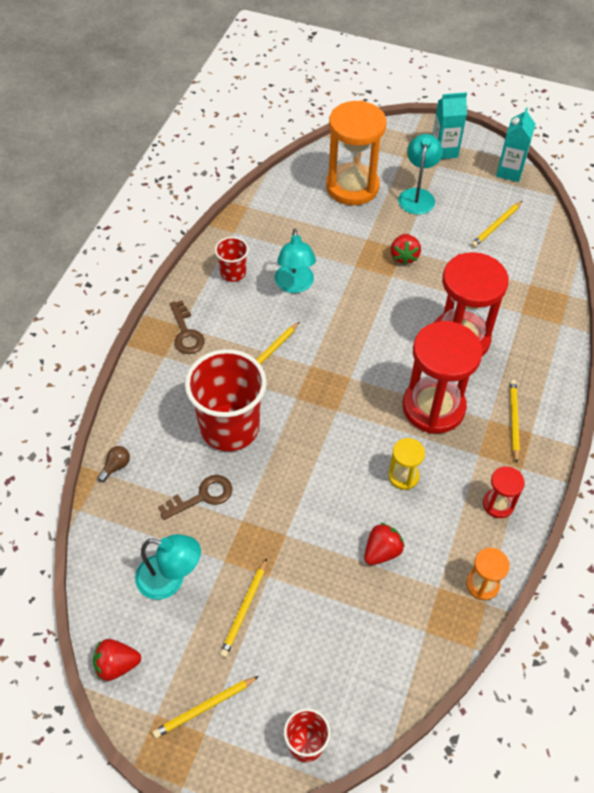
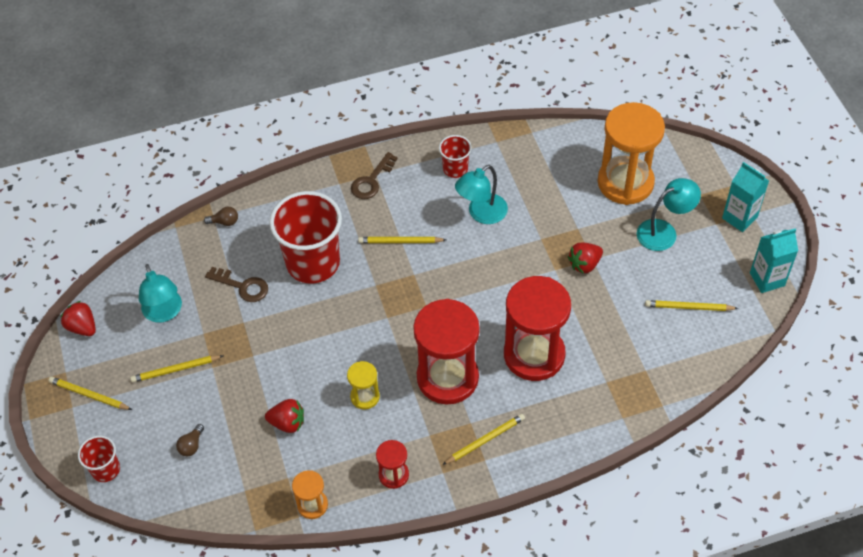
camera: 55 degrees right, 0 degrees up
none -> brown light bulb [176,424,204,456]

